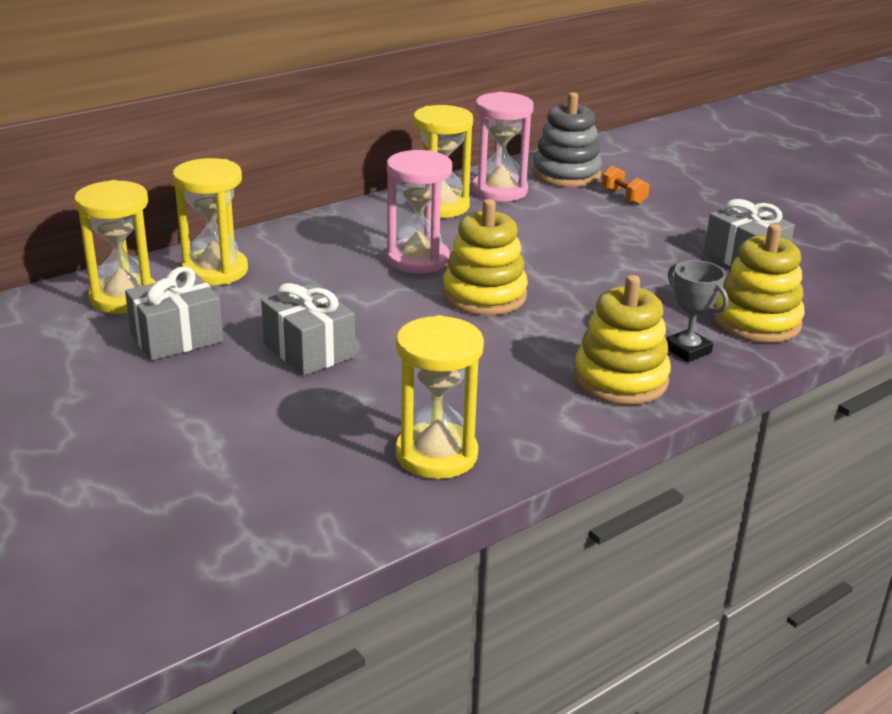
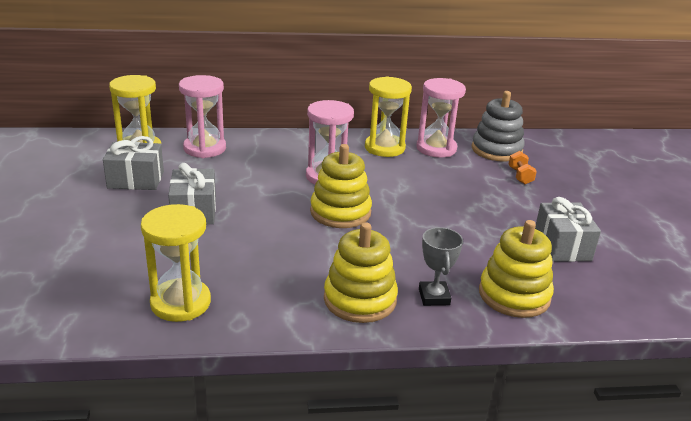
camera: 30 degrees right, 0 degrees up
yellow hourglass [173,158,248,285] -> pink hourglass [179,75,226,158]

